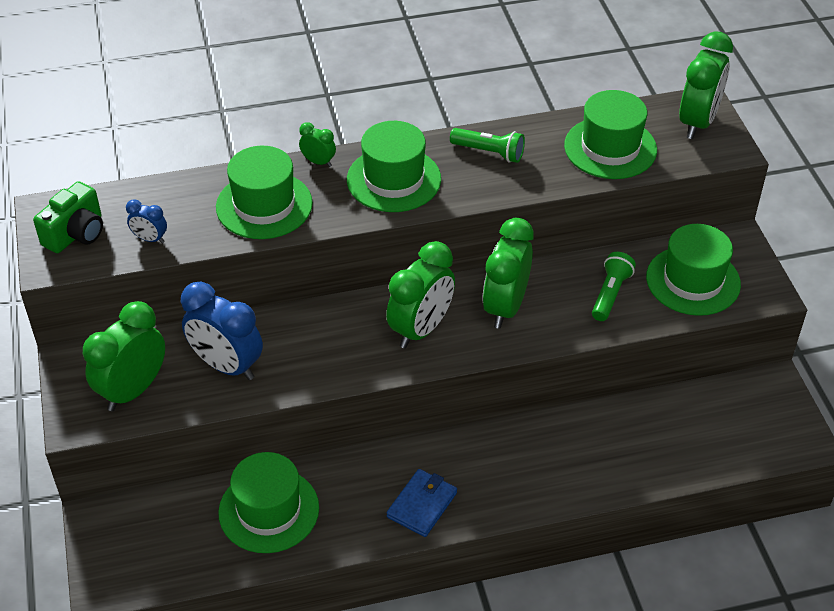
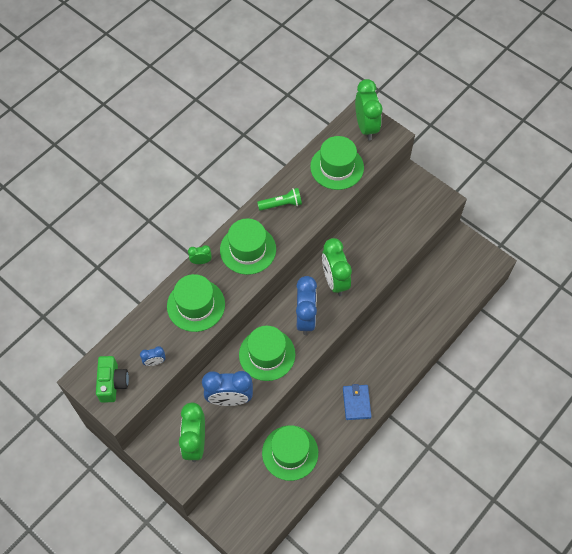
camera: 35 degrees left, 15 degrees up
green clock [386,241,455,348] -> blue clock [296,276,317,335]
green flashlight [592,252,636,321] -> none
green hat [646,224,741,316] -> green hat moved to [239,326,295,381]

